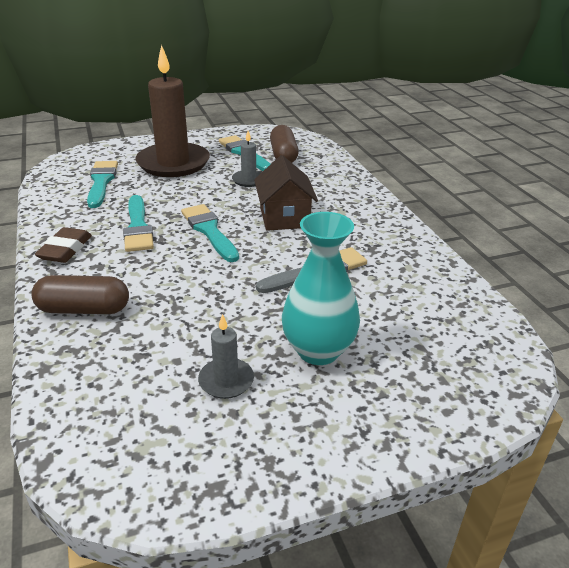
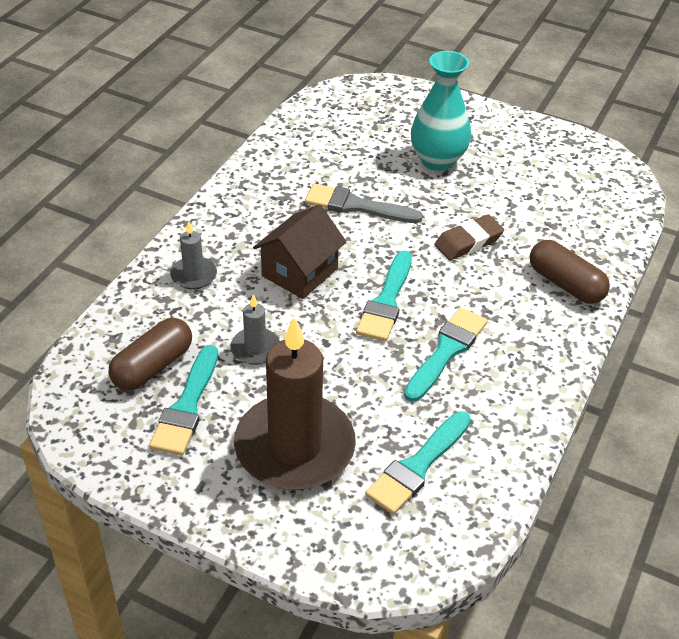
camera: 135 degrees left, 10 degrees up
brown eraser [35,227,92,263] -> brown eraser moved to [434,215,504,260]
grey candle [198,314,254,399] -> grey candle moved to [170,221,217,289]

